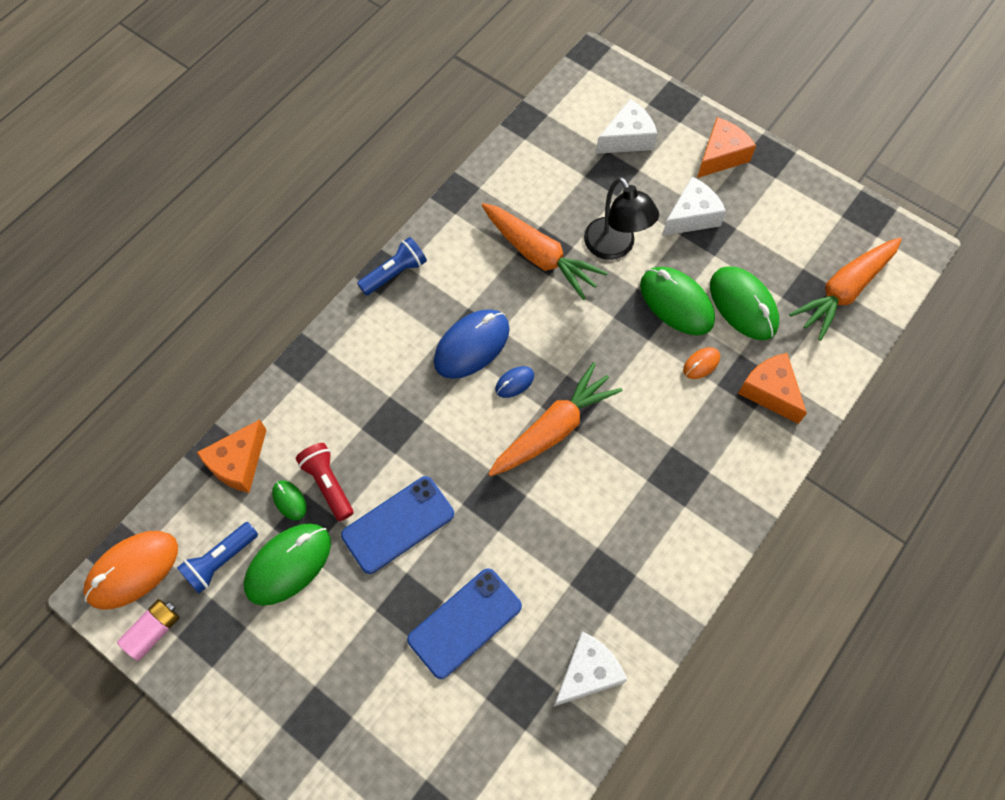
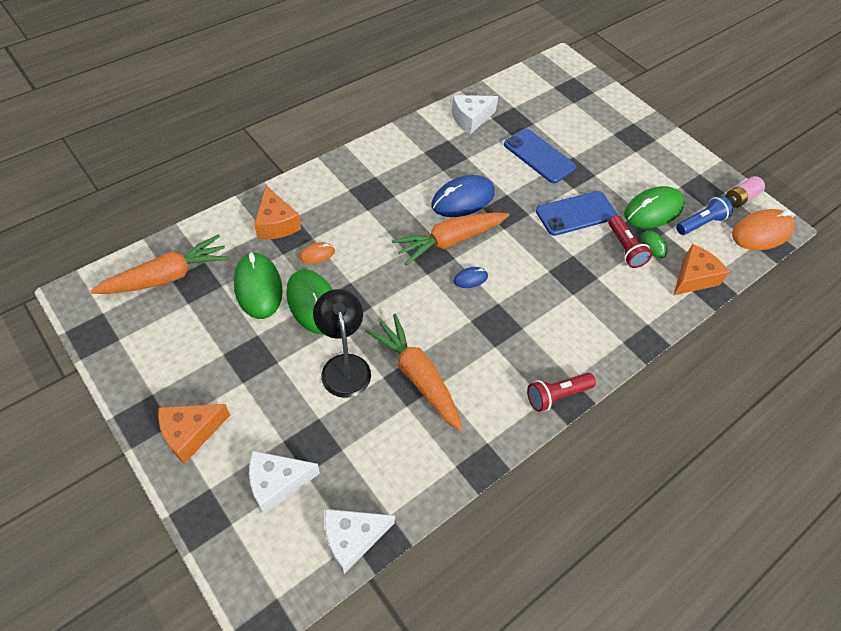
camera: 170 degrees left, 10 degrees down
blue flashlight [357,237,427,295] -> red flashlight [527,373,596,412]
blue phone [407,568,522,679] -> blue phone turned 75 degrees clockwise [504,129,576,183]
blue mouse [434,309,510,379] -> blue mouse moved to [431,175,495,217]
white cheese [662,177,726,236] -> white cheese moved to [324,509,395,574]

